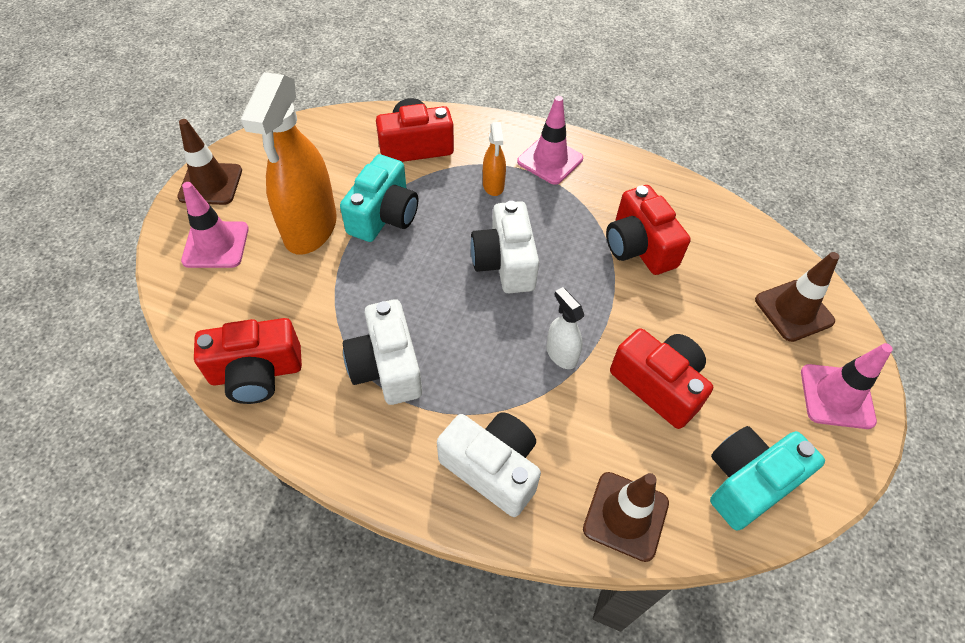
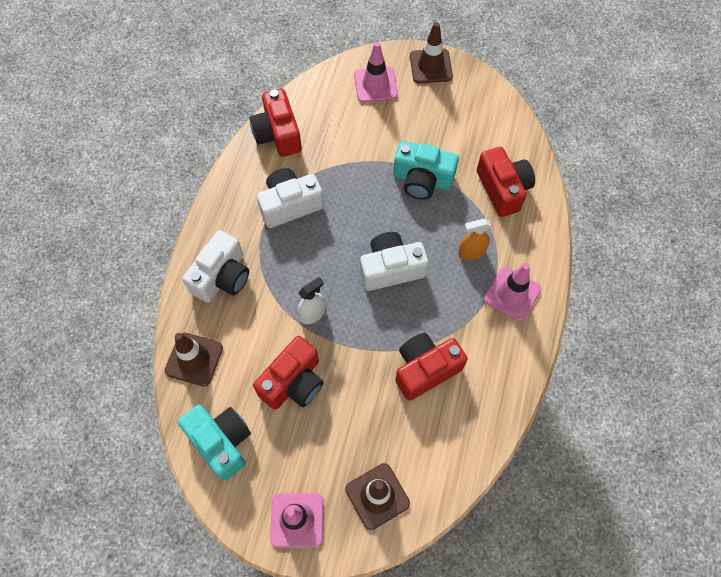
camera: 85 degrees right, 10 degrees up
orange spray bottle [241,72,337,255] -> none

